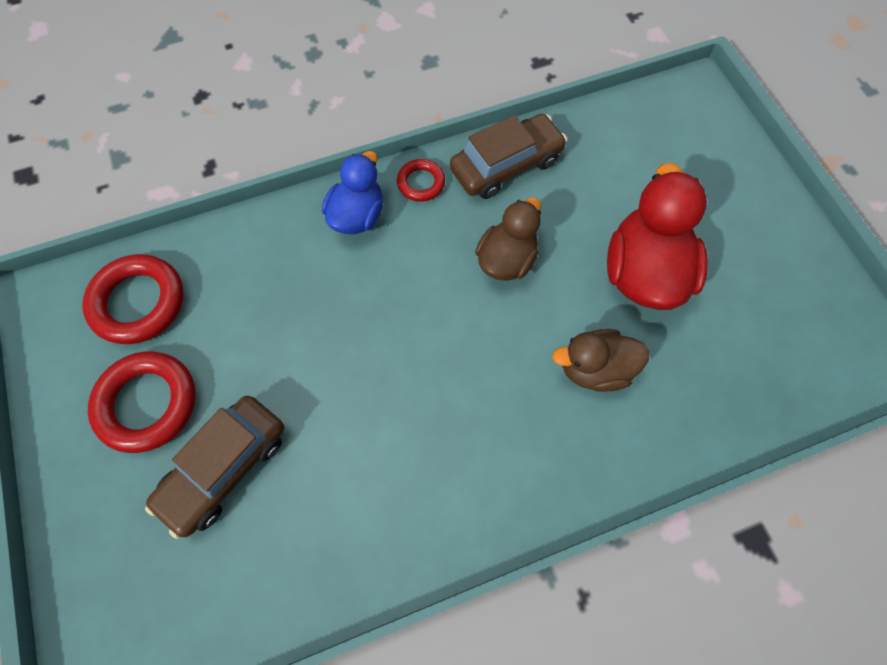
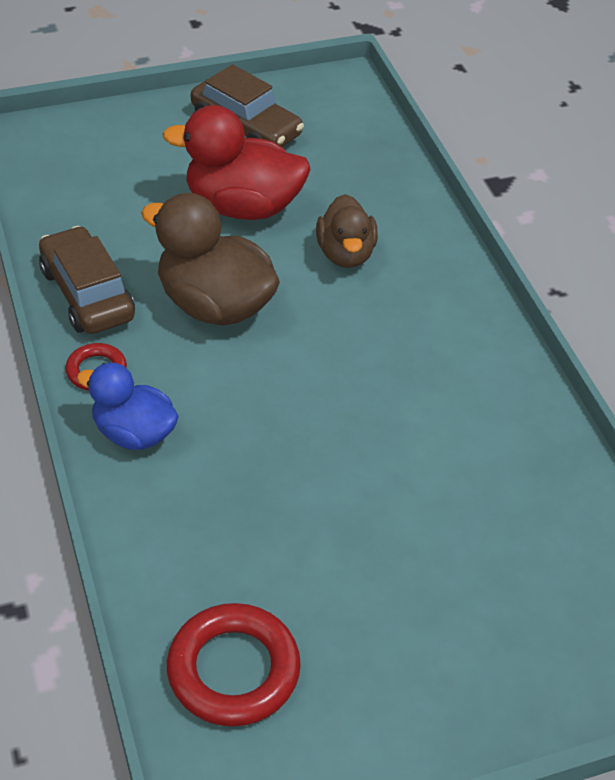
camera: 90 degrees left, 20 degrees down
red ring [88,351,196,453] -> none
brown car [145,396,284,539] -> brown car moved to [191,64,304,147]
brown duck [475,198,541,281] -> brown duck [141,193,280,326], size x1.58

